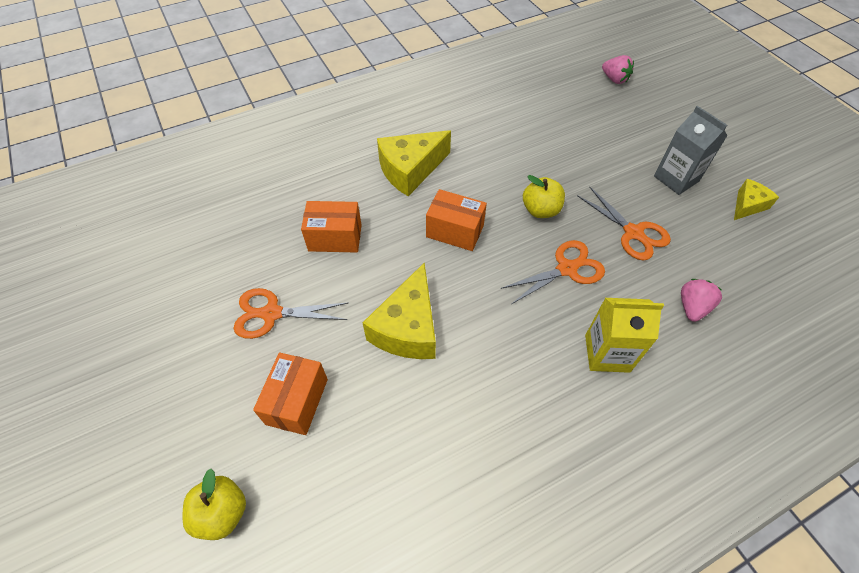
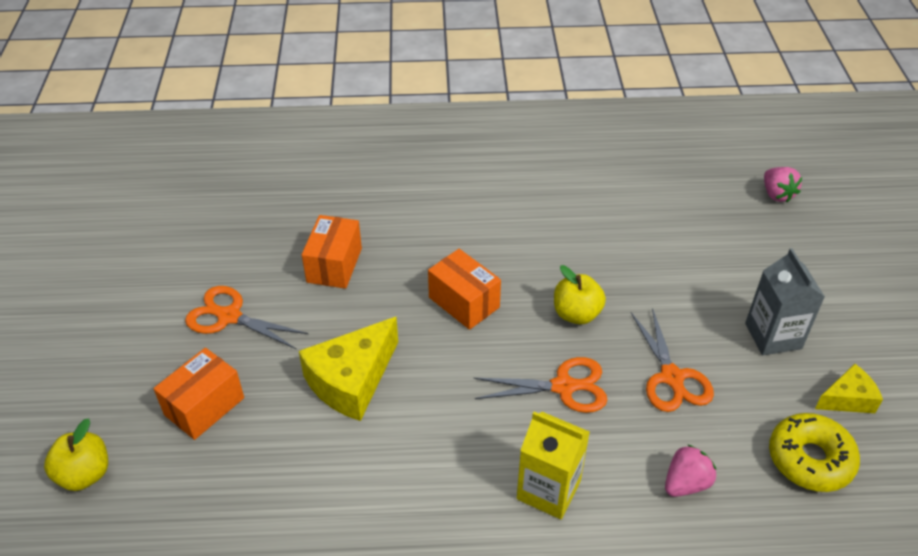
camera: 25 degrees right, 10 degrees down
orange box [301,201,362,253] -> orange box turned 75 degrees clockwise [302,215,362,289]
yellow cheese [377,130,451,196] -> none
none -> yellow donut [769,413,860,492]

